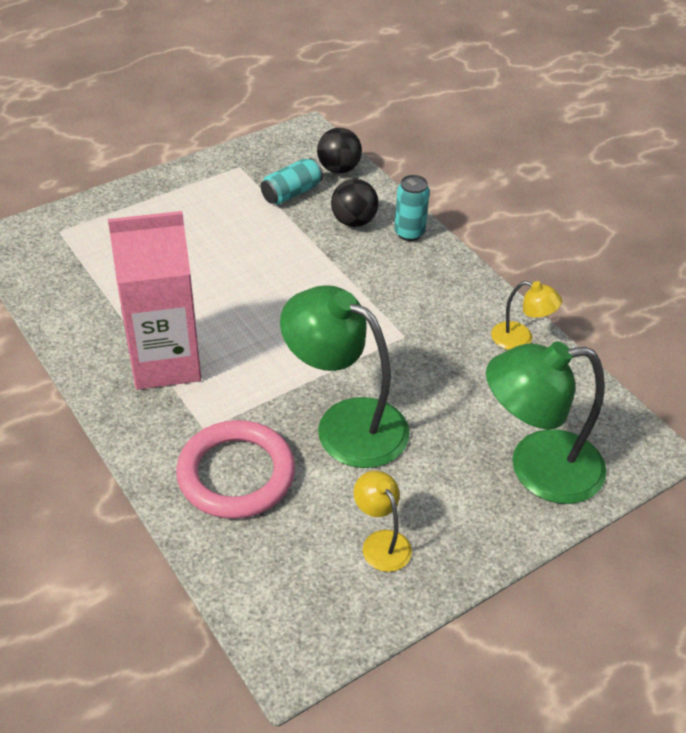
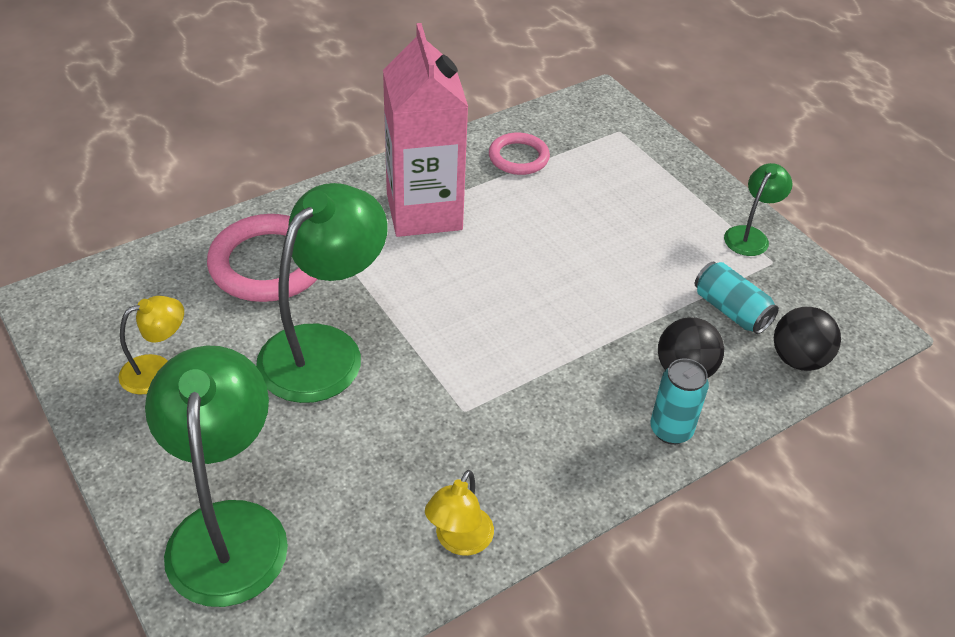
camera: 90 degrees right, 0 degrees up
none -> pink ring [489,132,550,175]
none -> green lamp [724,163,792,256]

